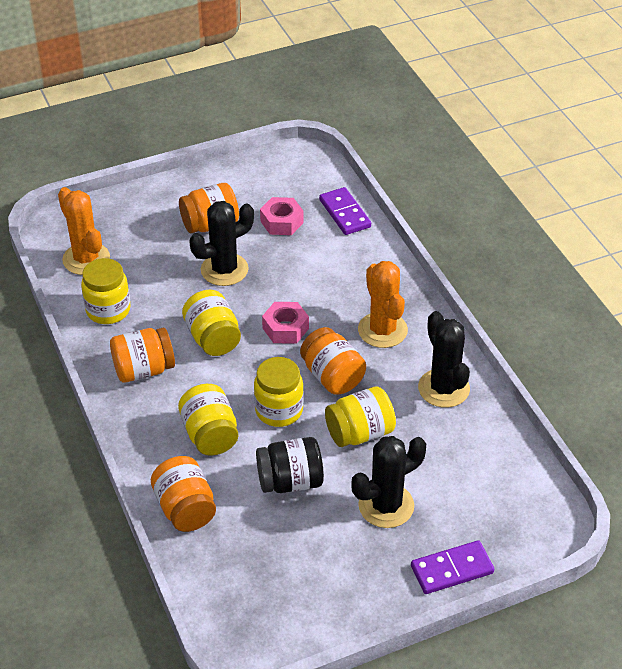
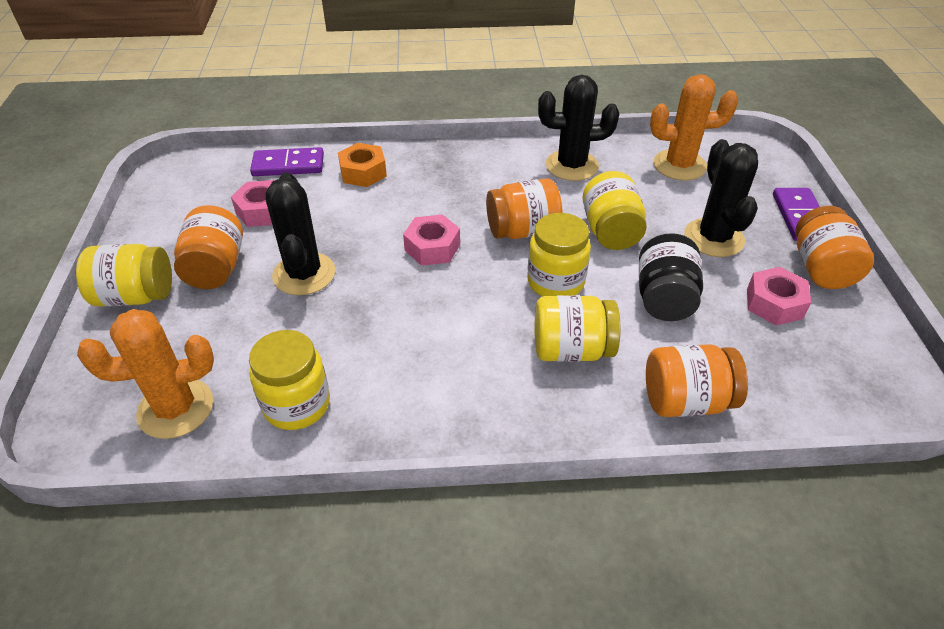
camera: 70 degrees left, 0 degrees up
orange jar [110,328,175,383] -> orange jar moved to [795,206,874,289]
yellow jar [182,290,241,356] -> yellow jar moved to [76,244,172,307]
orange cactus [358,261,408,348] -> orange cactus moved to [650,74,738,181]
none -> orange nut [338,143,387,187]
none -> pink nut [747,267,811,326]

